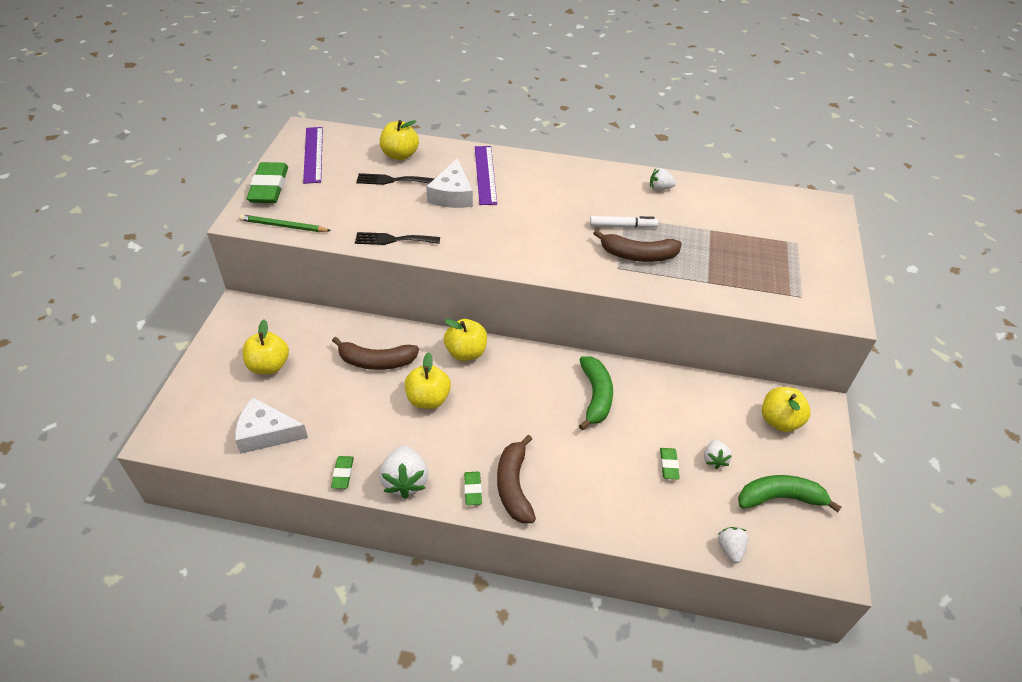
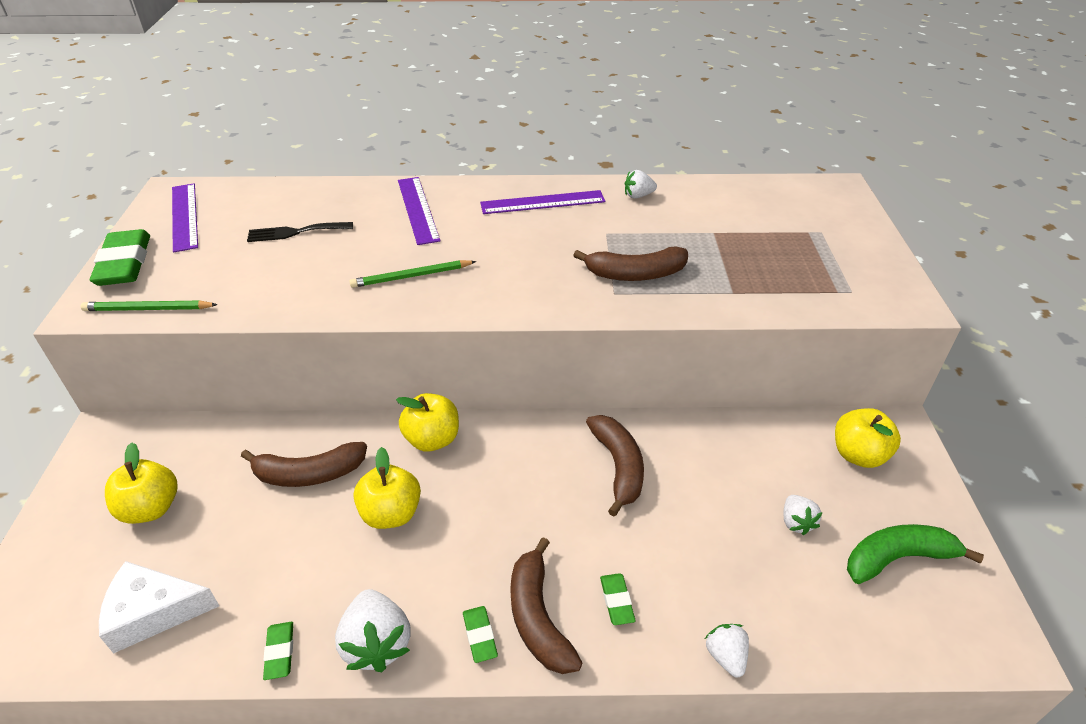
camera: 10 degrees left, 5 degrees down
black fork [355,232,440,245] -> none
yellow apple [380,120,419,160] -> none
white cheese [426,158,473,208] -> none
green banana [579,357,613,430] -> brown banana [586,415,644,516]
white marker [590,216,658,228] -> none
green eraser [660,448,680,479] -> green eraser moved to [600,573,635,625]
white strawberry [718,527,749,563] -> white strawberry moved to [705,624,749,677]
none -> green pencil [349,260,476,288]
none -> purple ruler [480,190,605,214]

